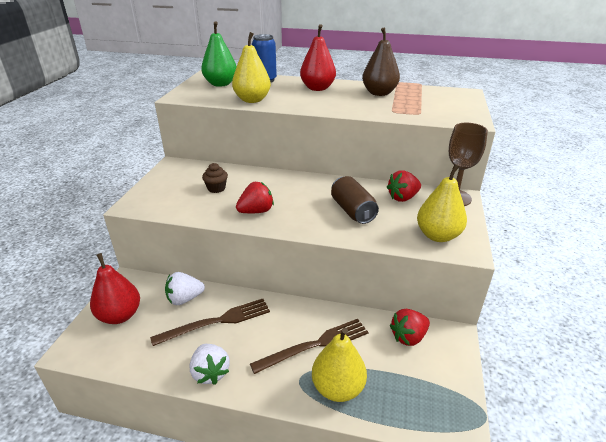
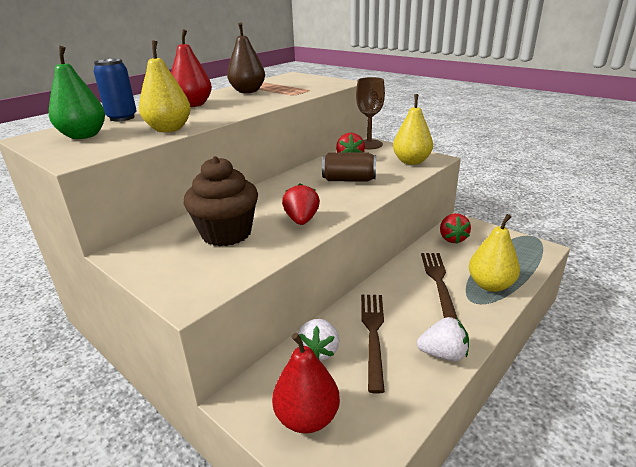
camera: 60 degrees left, 5 degrees down
brown cupcake [202,163,228,193] -> brown cupcake [184,156,258,246], size x2.19

